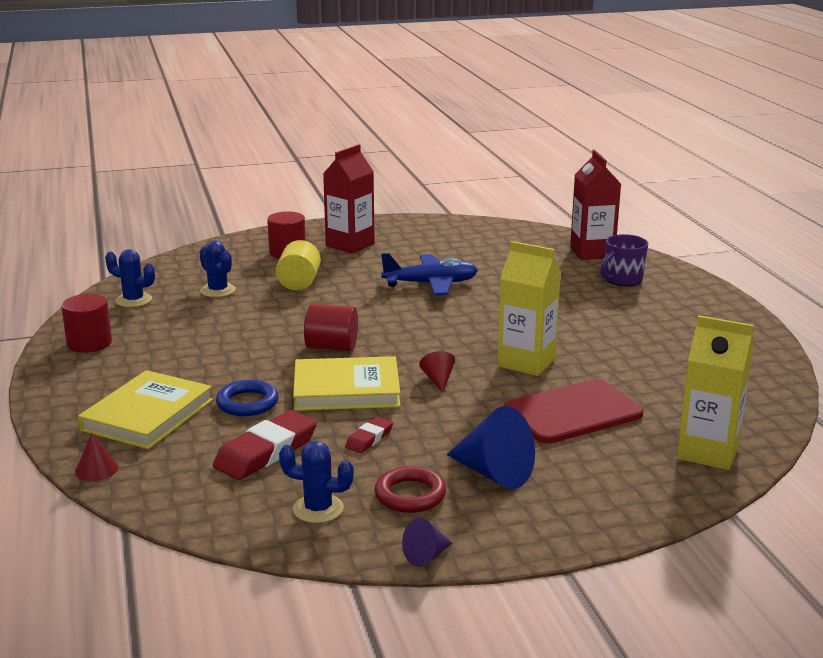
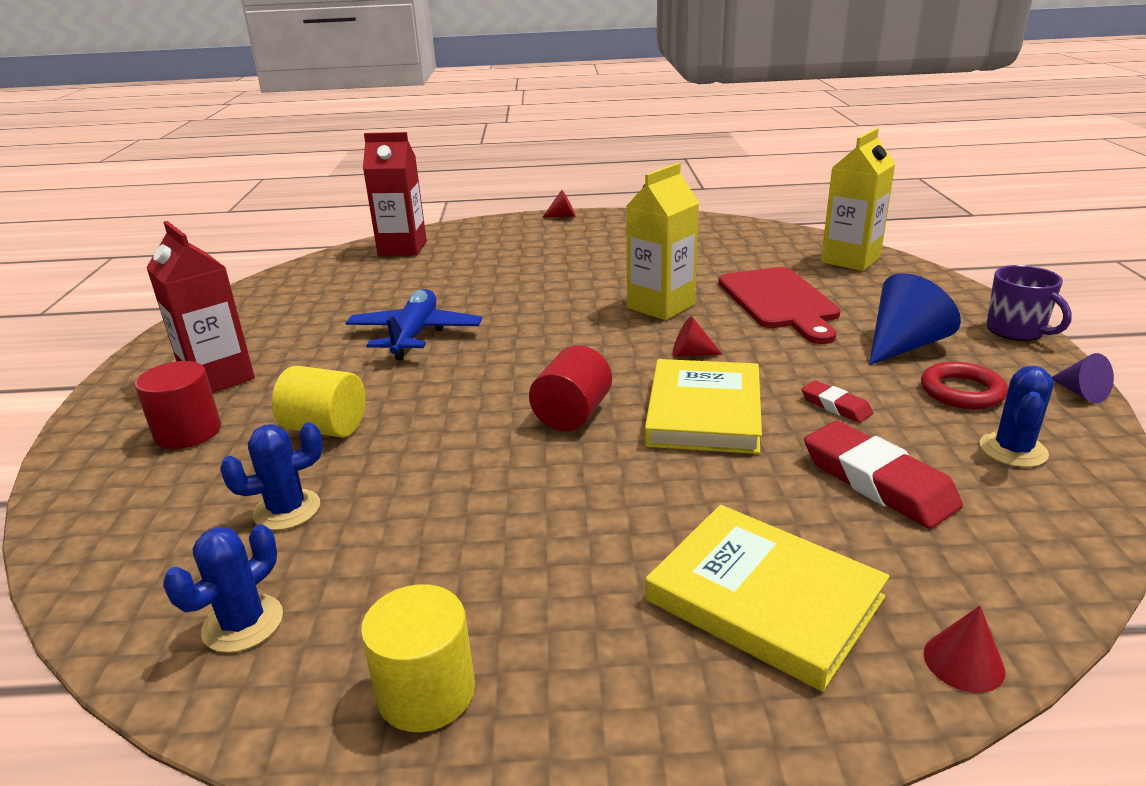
camera: 75 degrees left, 5 degrees up
red cylinder [61,294,112,353] -> yellow cylinder [361,584,475,732]
blue ring [216,380,279,416] -> none
purple mug [600,234,648,286] -> purple mug moved to [986,265,1072,341]
none -> red cone [542,190,576,218]

